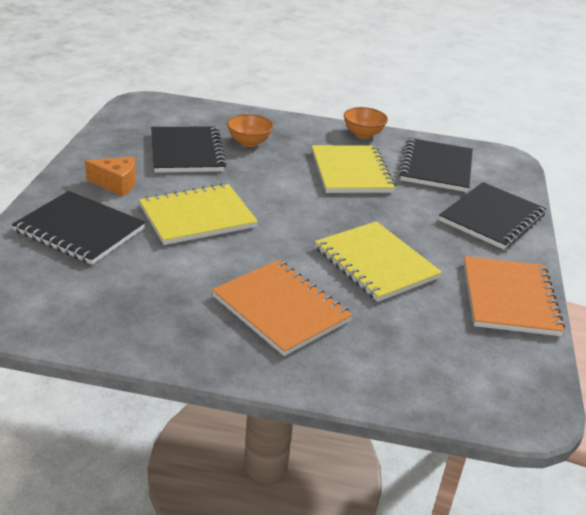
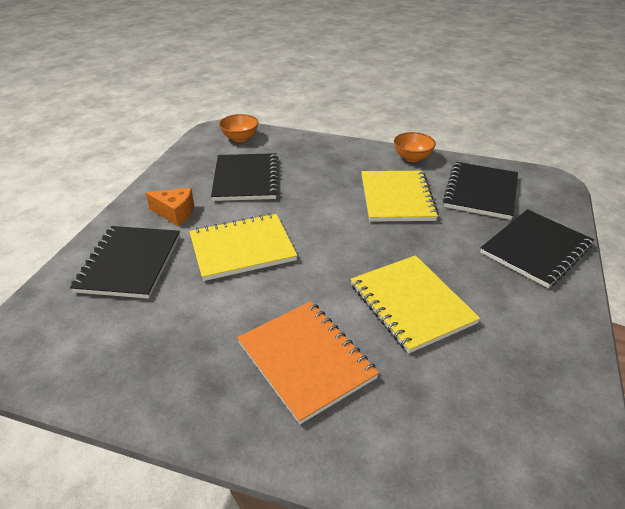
camera: 10 degrees right, 5 degrees up
black notebook [12,191,146,265] -> black notebook turned 60 degrees clockwise [70,226,180,299]
orange bowl [227,114,273,147] -> orange bowl moved to [219,114,258,142]
orange notebook [464,256,565,336] -> none

